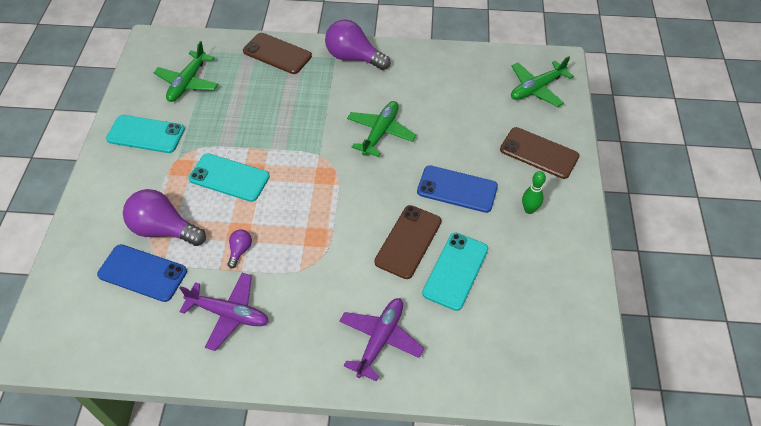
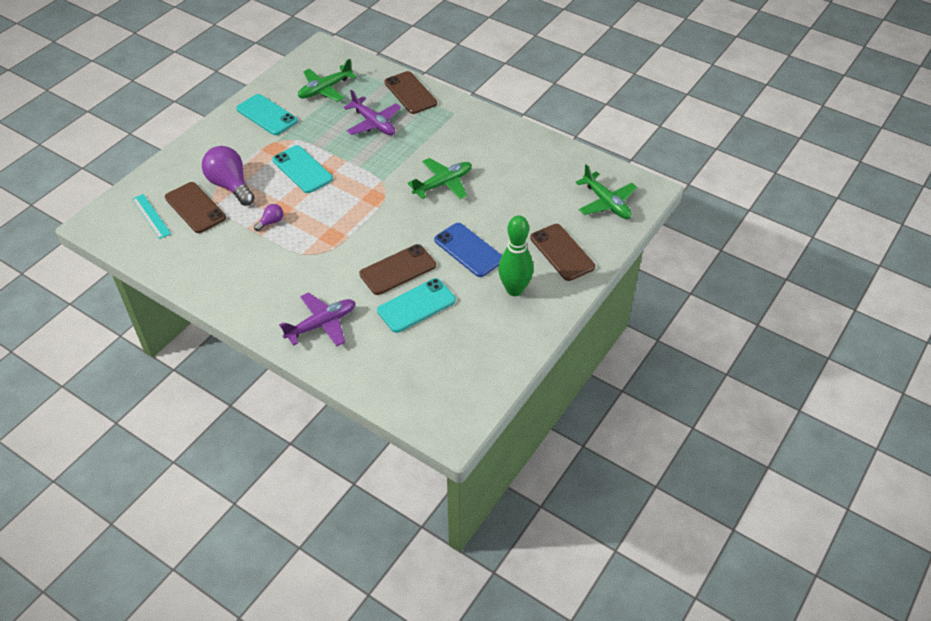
camera: 30 degrees right, 5 degrees down
blue phone [97,244,187,302] -> brown phone [165,182,226,233]
purple plane [179,273,269,351] -> purple plane moved to [344,90,401,135]
purple light bulb [325,19,391,70] -> none
green plane [511,56,574,107] -> green plane turned 120 degrees counterclockwise [575,164,637,219]
green bowling pin [522,171,546,214] -> green bowling pin [498,215,534,296], size x1.78
none -> turquoise ruler [132,194,171,239]

